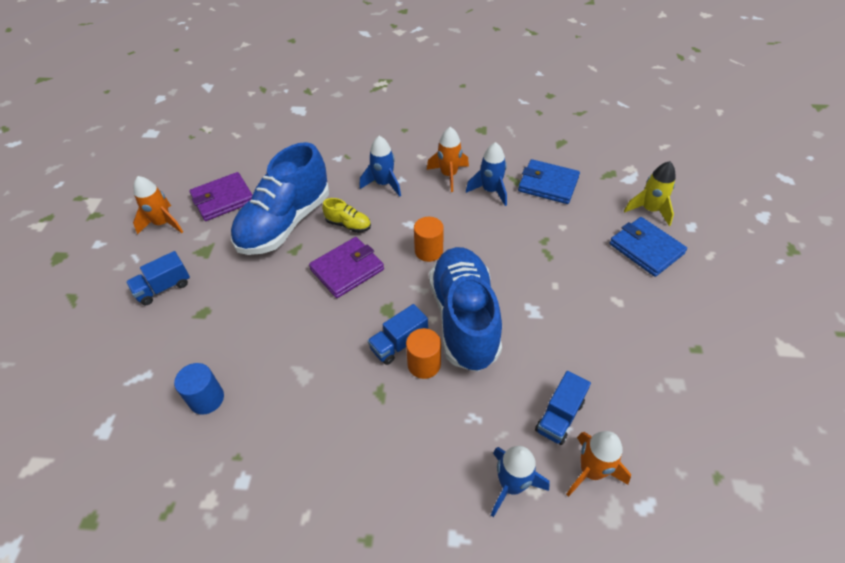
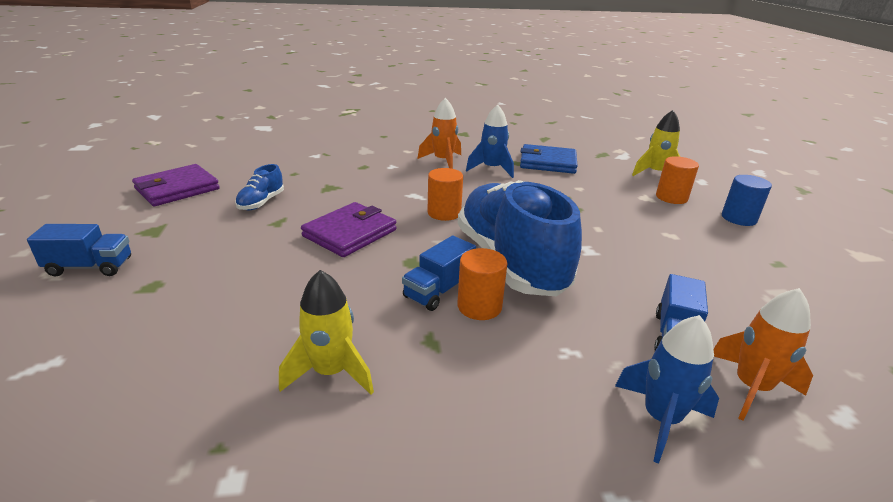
camera: 15 degrees left, 20 degrees down
blue truck [126,251,190,305] -> blue truck turned 135 degrees counterclockwise [27,224,131,277]
orange rocket [133,176,183,235] -> none
blue cylinder [174,363,224,415] -> blue cylinder moved to [722,175,772,226]
blue shoe [231,142,329,255] -> blue shoe [235,164,284,210], size x0.41
yellow shoe [322,198,371,233] -> none
blue rocket [359,136,401,197] -> none
blue wallet [609,217,687,277] -> orange cylinder [656,156,699,204]
none -> yellow rocket [279,270,374,394]

